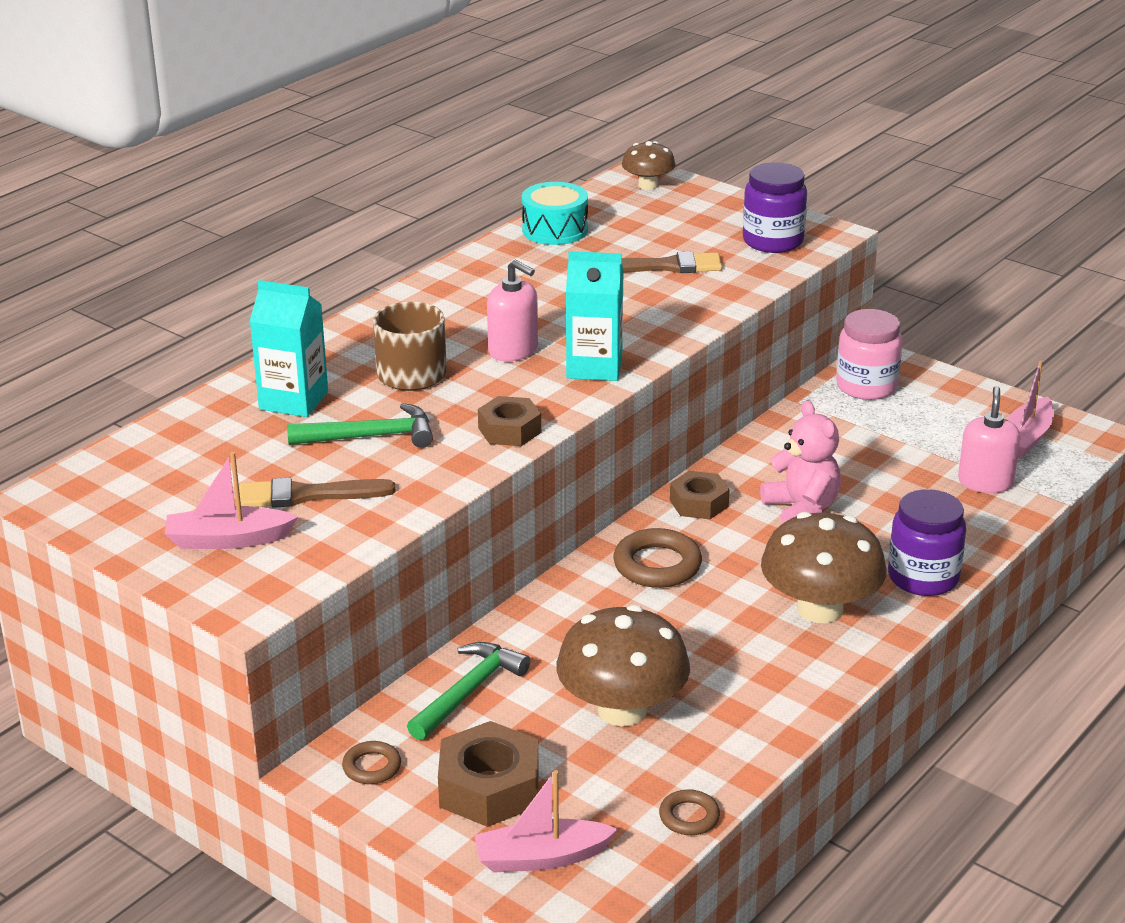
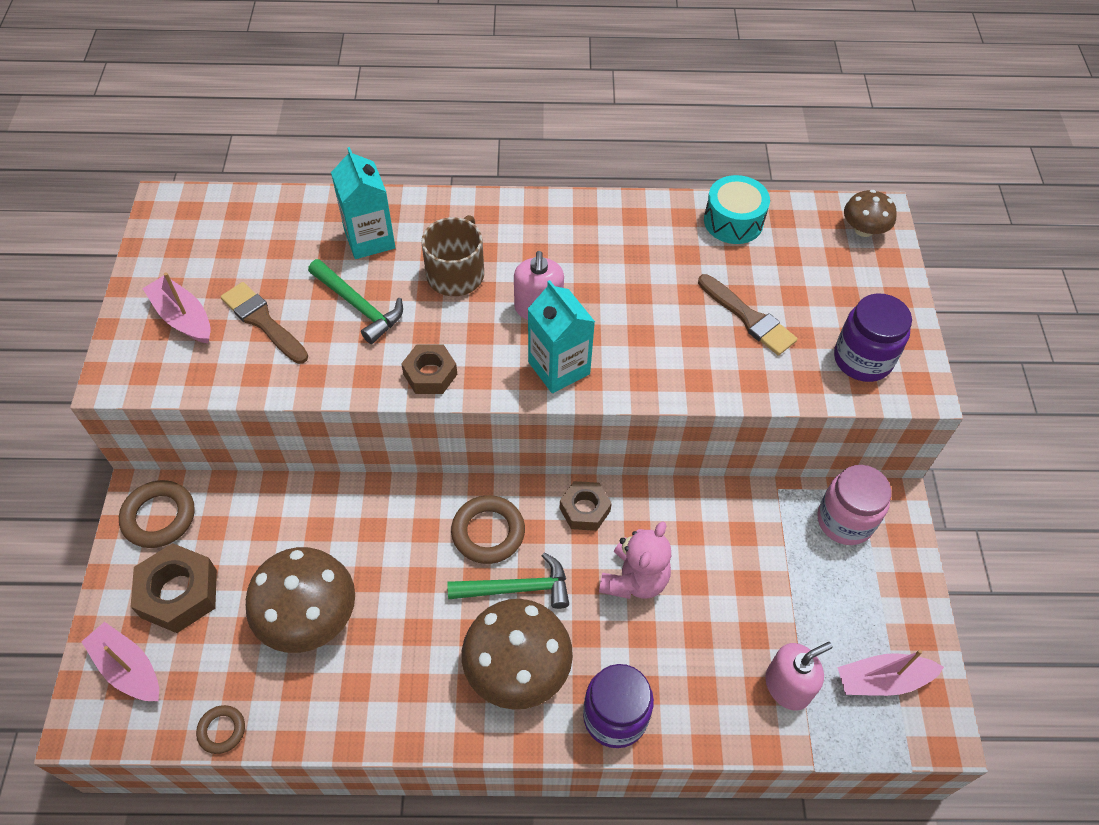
camera: 50 degrees right, 25 degrees up
brown ring [342,741,401,784] -> brown ring [119,480,195,548], size x1.72
green hammer [407,642,530,740] -> green hammer moved to [447,553,569,609]

